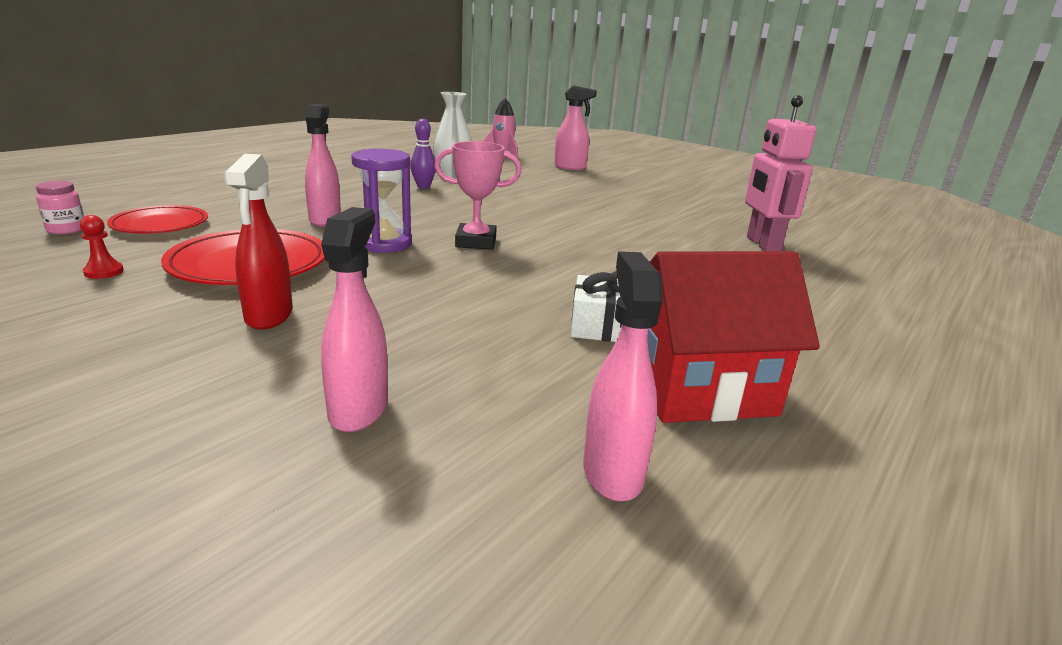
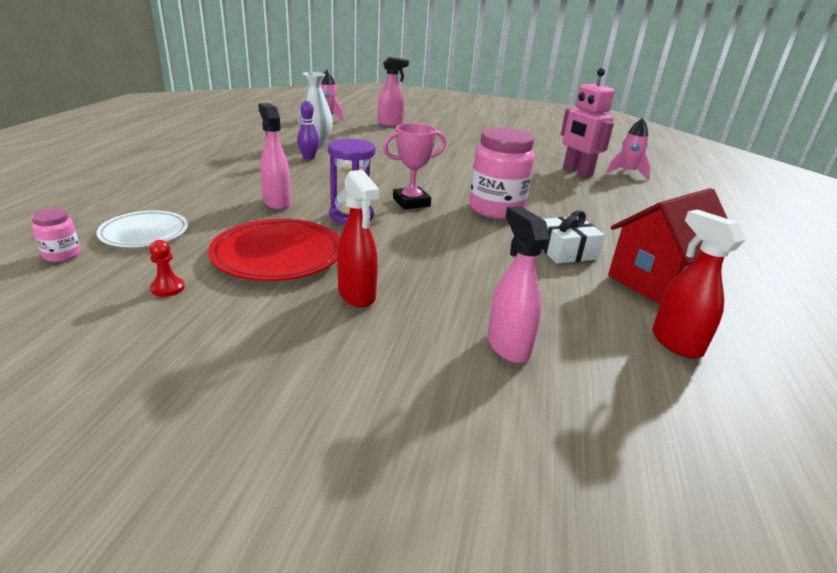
camera: 25 degrees left, 5 degrees up
red plate [107,205,208,234] -> white plate [96,210,188,247]
pink spray bottle [583,251,663,502] -> red spray bottle [652,210,745,359]
none -> pink jar [469,127,535,219]
none -> pink rocket [606,118,651,180]

